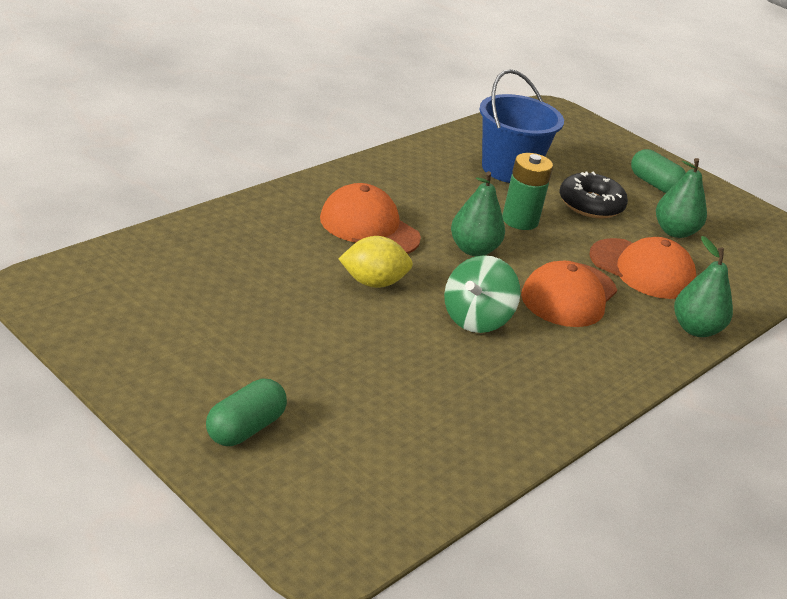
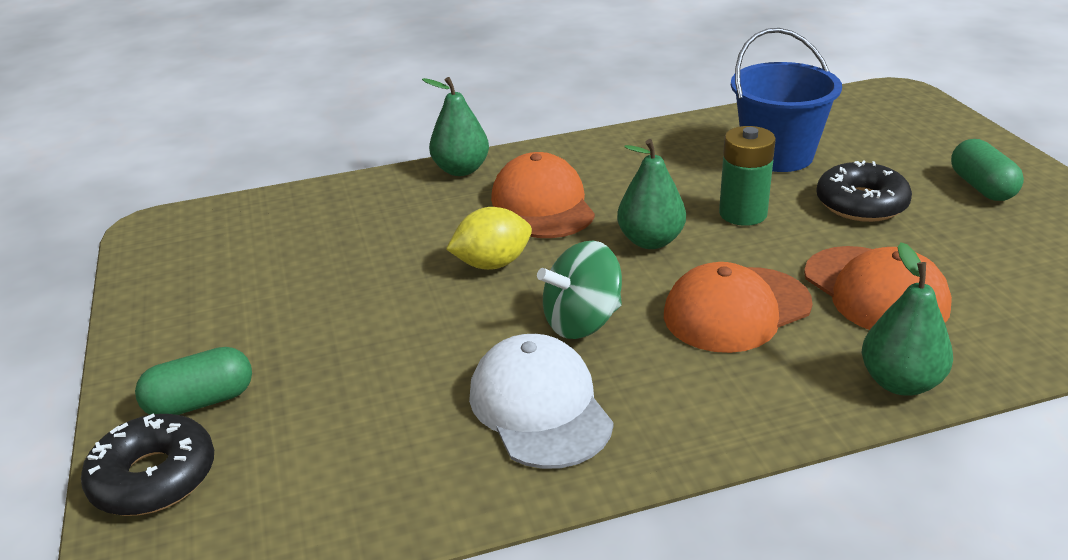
camera: 35 degrees right, 0 degrees up
yellow lemon [338,236,413,288] -> yellow lemon turned 45 degrees counterclockwise [446,207,532,270]
green pear [656,158,707,238] -> green pear moved to [422,77,489,176]
none -> black donut [81,414,214,516]
none -> white cap [469,334,614,469]

